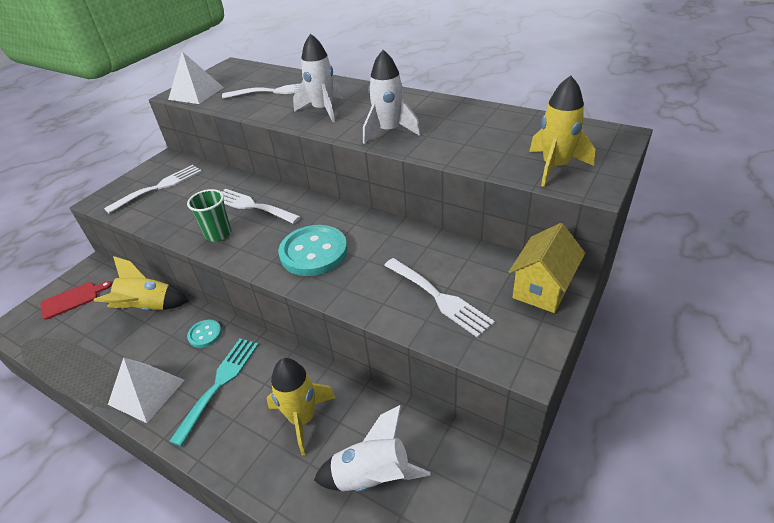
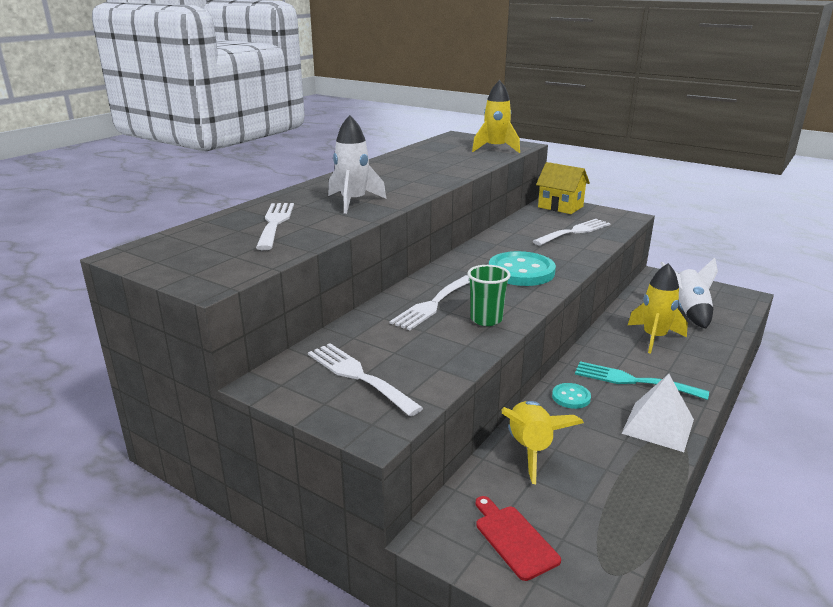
camera: 90 degrees left, 15 degrees down
white pyramid [168,52,224,104] -> none
white rocket [363,50,421,144] -> none

